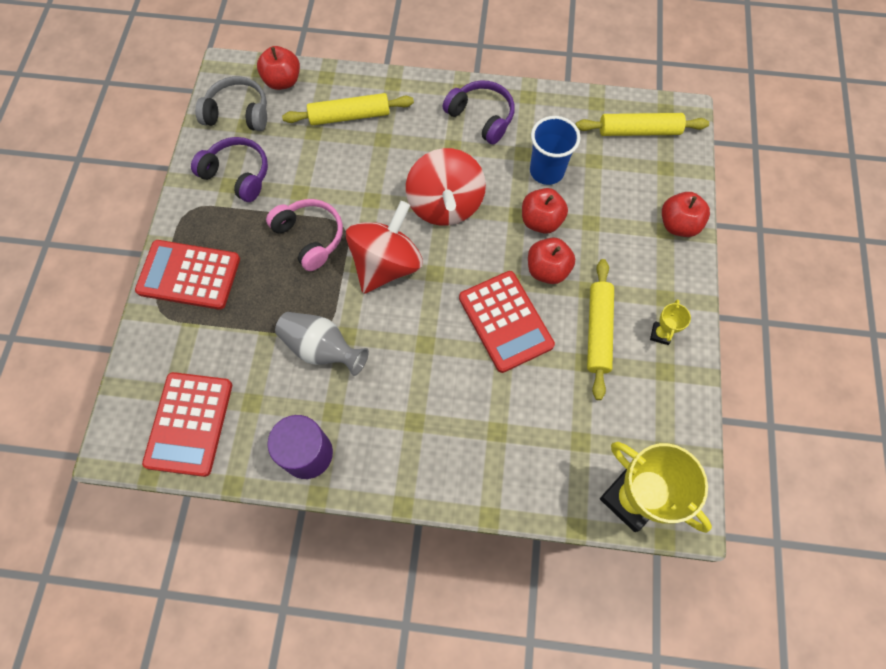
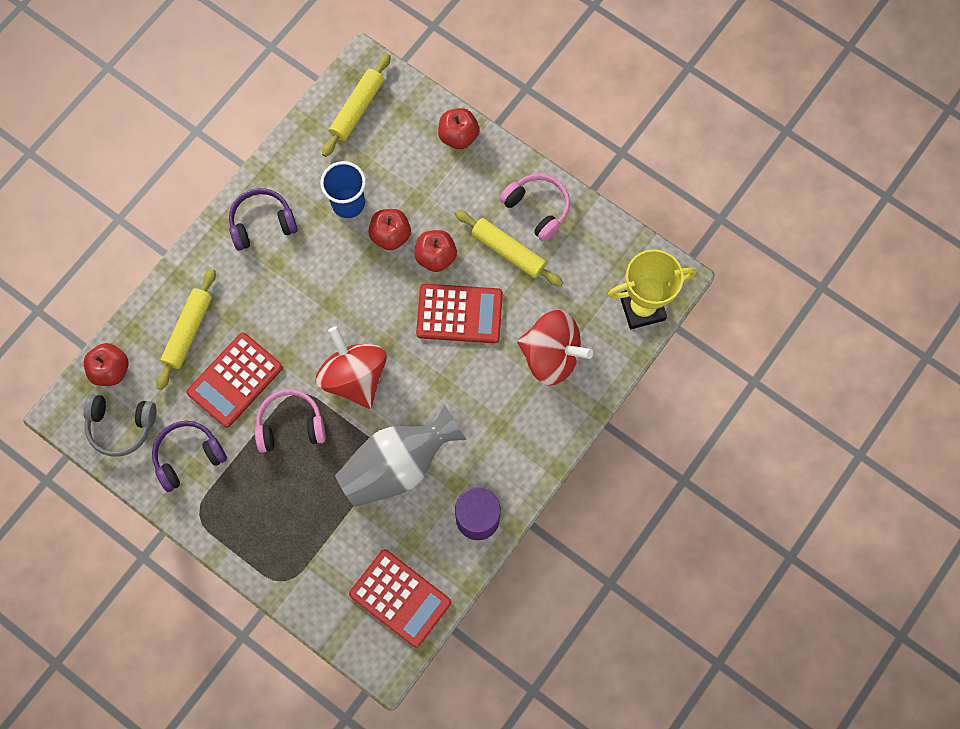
camera: 60 degrees left, 5 degrees up
red calculator [135,240,240,310] -> red calculator moved to [187,332,283,428]
grey headphones [195,76,267,131] -> grey headphones turned 120 degrees counterclockwise [84,394,156,457]
grey vase [275,312,369,376] -> grey vase [335,405,466,507], size x1.54
red spinning top [406,148,486,226] -> red spinning top moved to [517,310,593,385]
yellow trophy [650,299,691,345] -> pink headphones [499,174,570,242]

